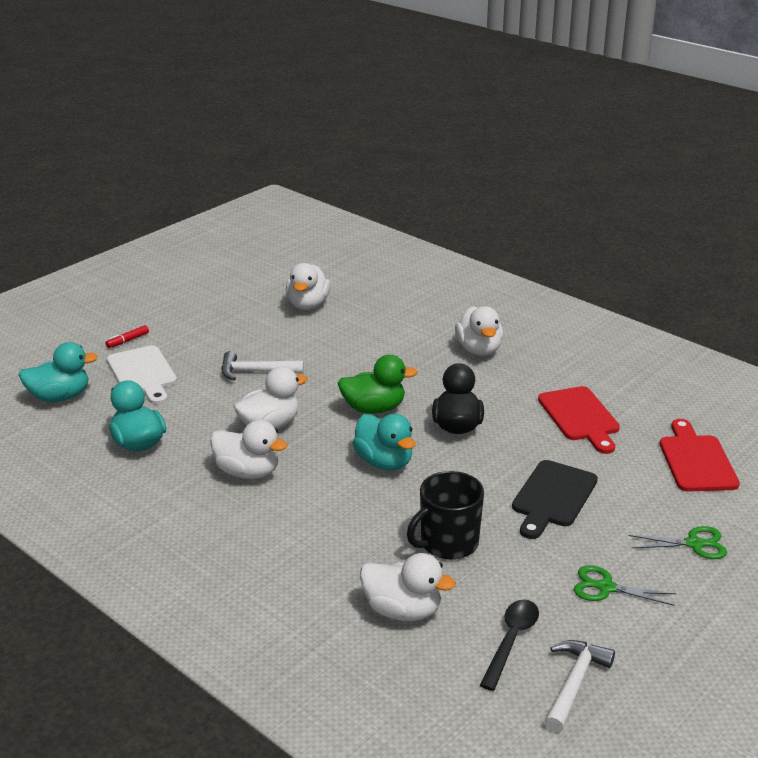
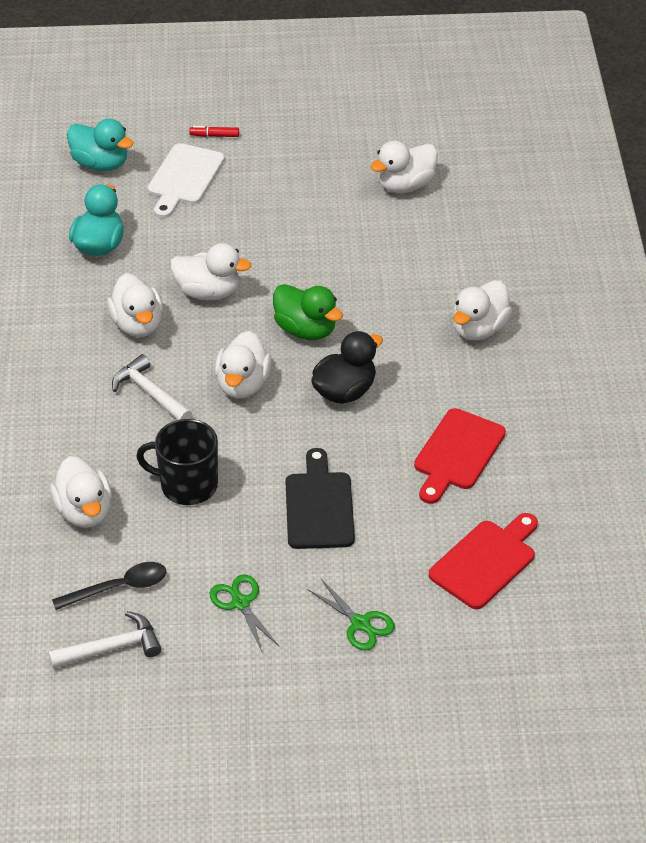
camera: 45 degrees right, 15 degrees up
white hammer [221,351,304,381] -> white hammer moved to [112,354,192,420]
turquoise duck [353,414,415,470] -> white duck [215,331,272,399]
black cutting board [512,460,598,539] -> black cutting board turned 105 degrees clockwise [286,448,355,549]

